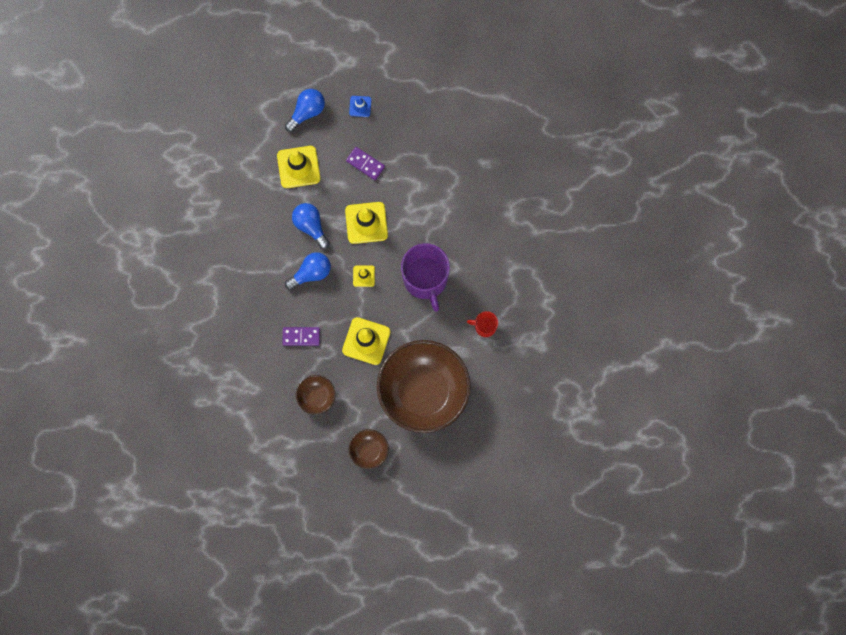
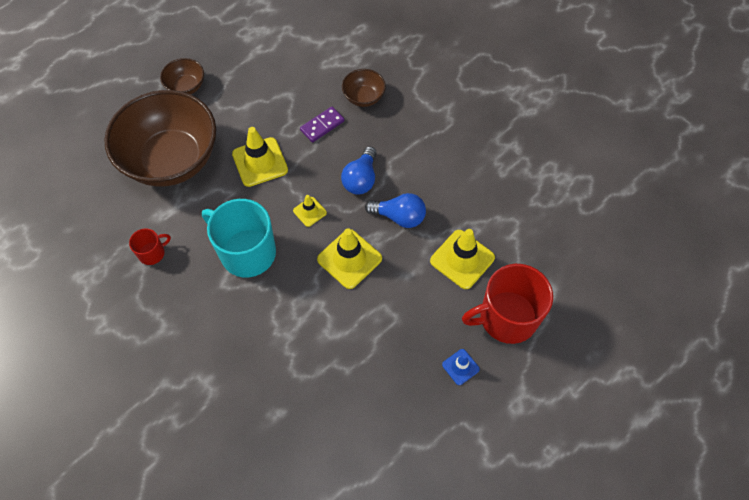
camera: 140 degrees right, 15 degrees down
blue light bulb [285,89,325,132] -> red mug [462,264,553,344]
brown bowl [296,375,336,415] -> brown bowl moved to [342,69,386,107]
purple domino [346,147,385,180] -> none
purple mug [401,243,450,312] -> turquoise mug [202,199,276,278]

